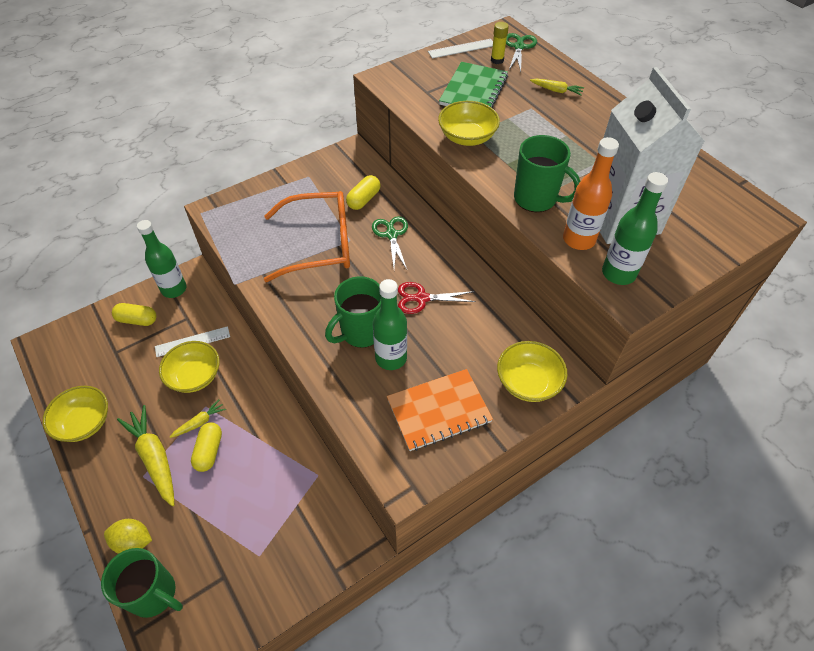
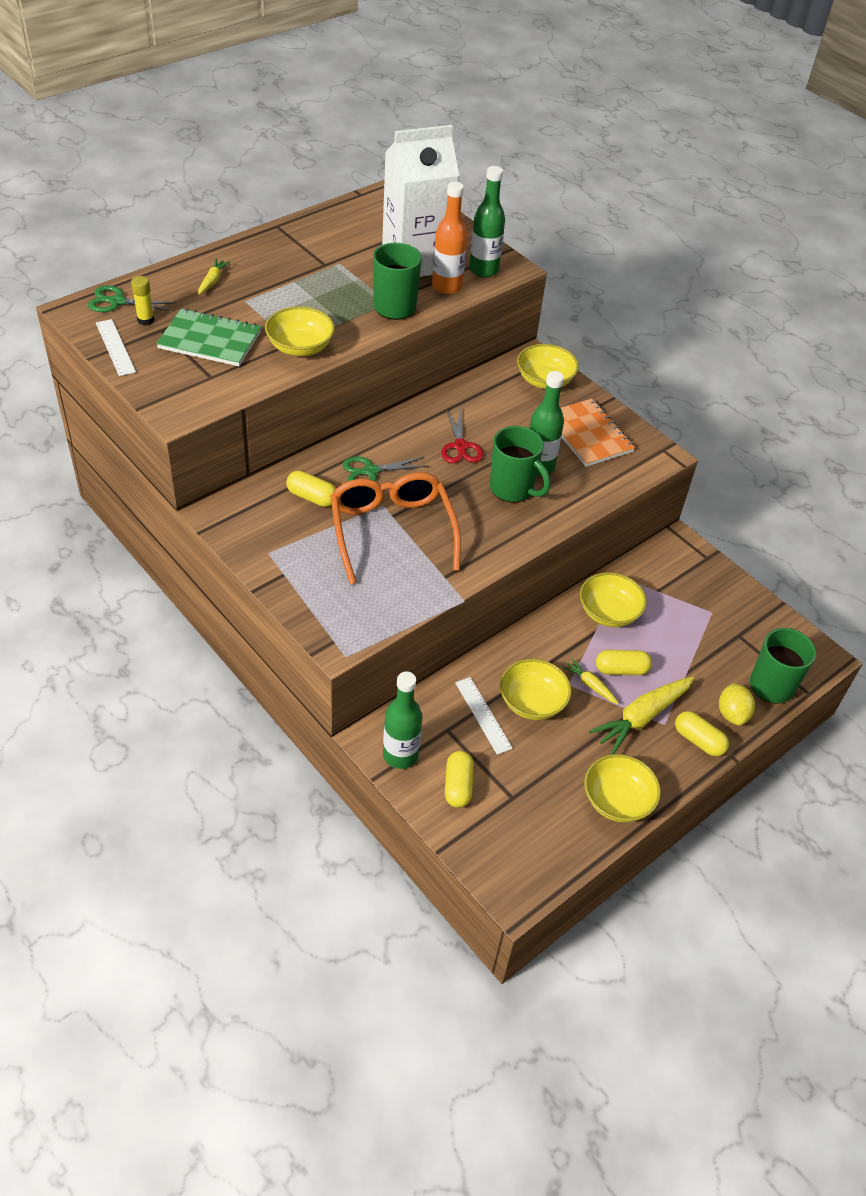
camera: 100 degrees left, 5 degrees down
none -> yellow bowl [580,572,647,627]
none -> yellow capsule [675,711,729,756]

